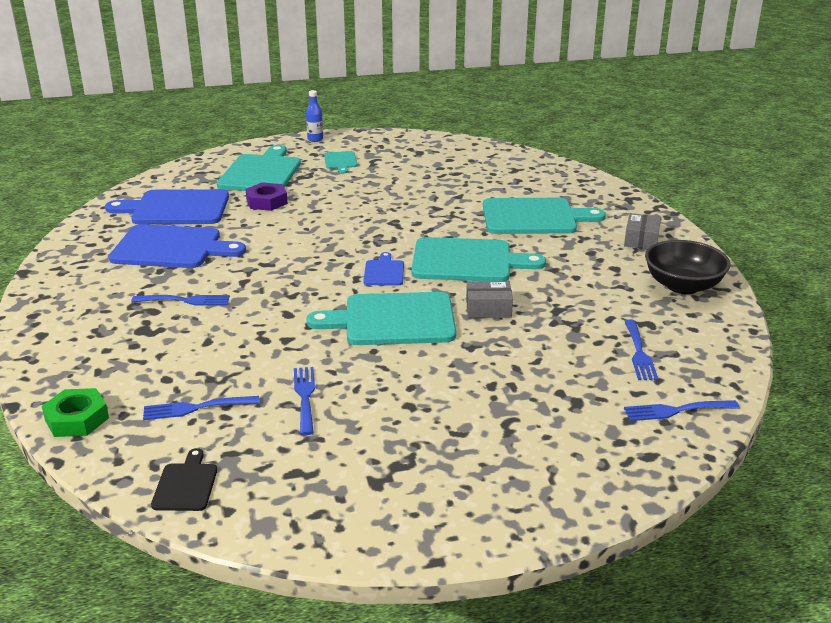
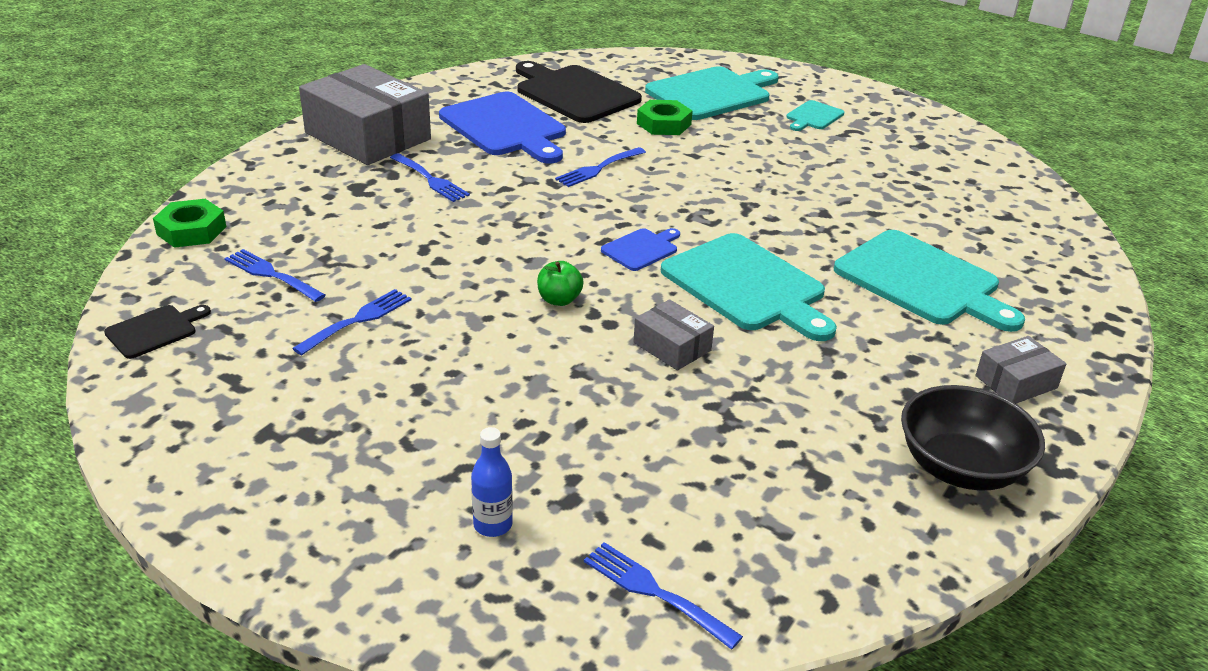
camera: 45 degrees right, 5 degrees up
blue cutting board [105,189,229,224] -> black cutting board [516,61,642,123]
purple nut [246,182,288,211] -> green nut [637,100,693,135]
blue bottle [306,90,323,142] -> blue bottle moved to [471,427,513,537]
turquoise cutting board [306,292,456,345] -> green apple [537,261,584,306]
blue fork [624,320,658,380] -> blue fork moved to [555,147,646,187]
none -> grey box [299,64,431,165]

